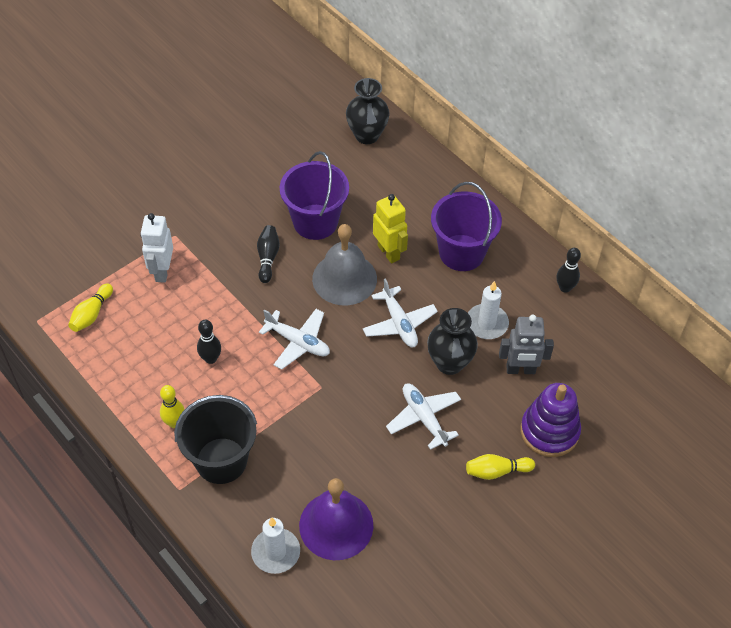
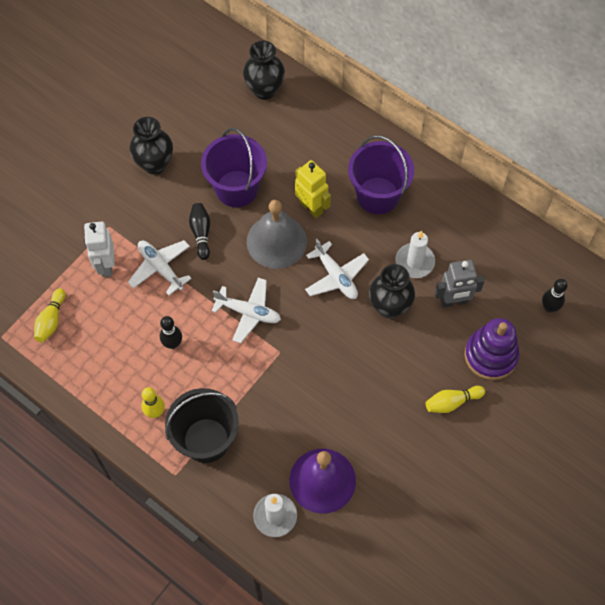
camera: 10 degrees left, 10 degrees up
white plane [386,383,461,450] -> white plane moved to [128,240,192,295]
black bowling pin [556,248,581,293] -> black bowling pin moved to [542,279,568,313]
none -> black vase [129,117,173,175]

